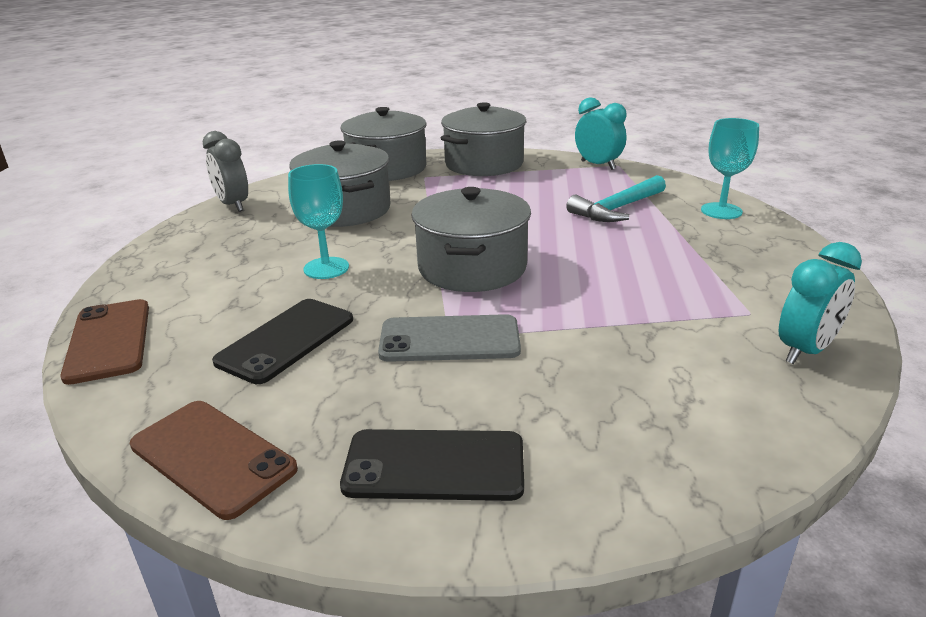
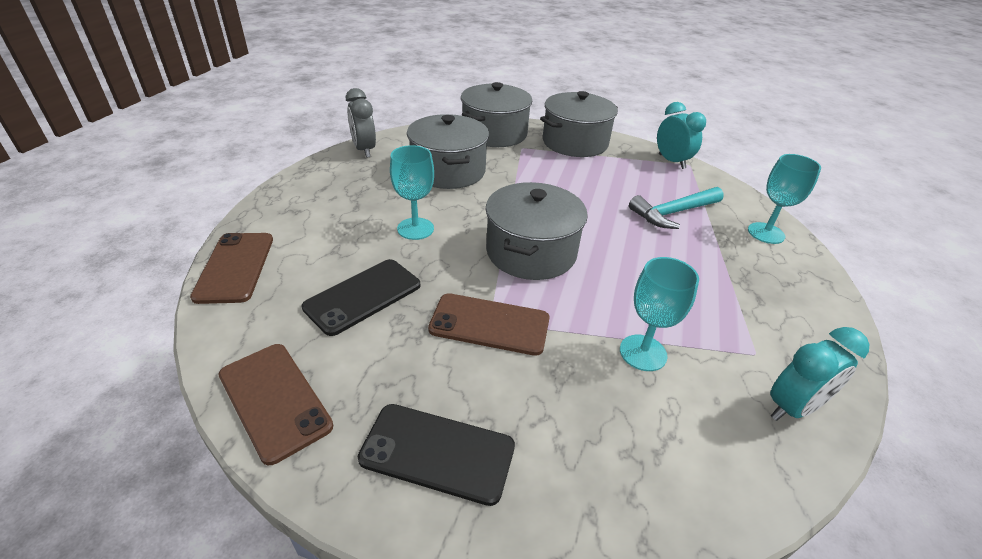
camera: 10 degrees right, 10 degrees up
grey phone [378,314,521,362] -> brown phone [428,293,550,356]
none -> turquoise goblet [620,257,699,371]

